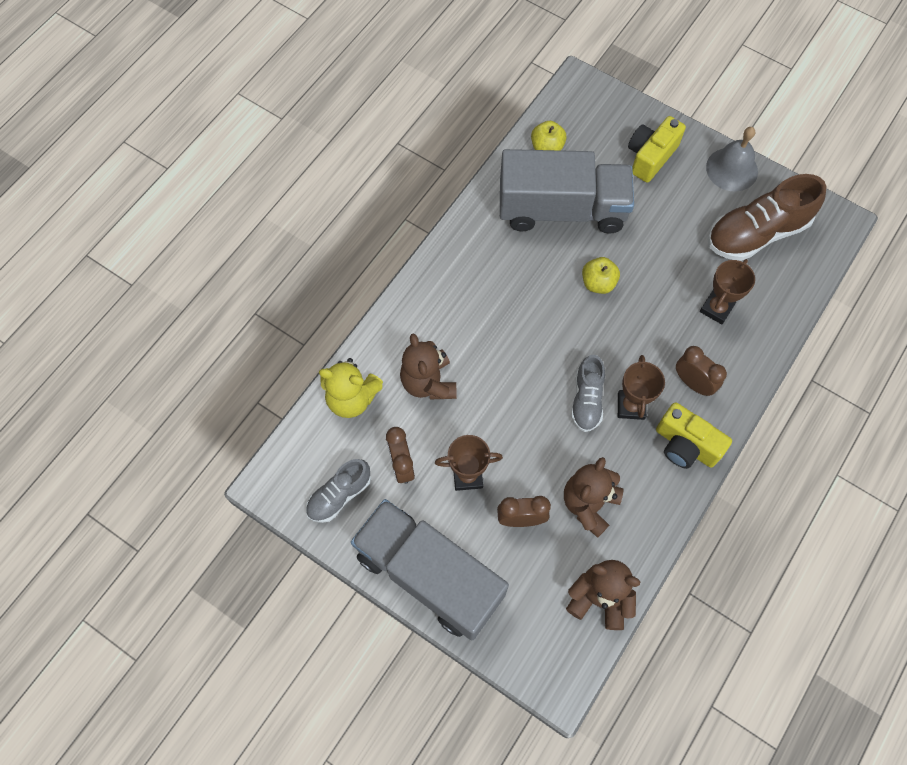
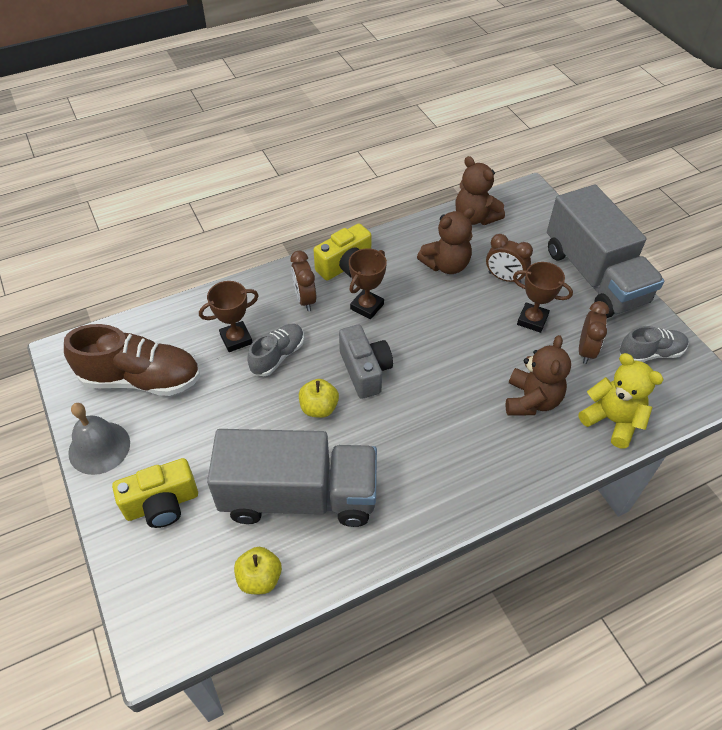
camera: 150 degrees left, 15 degrees down
grey truck [500,149,634,233] -> grey truck turned 150 degrees clockwise [207,429,377,527]
grey shoe [571,355,605,432] -> grey shoe moved to [247,324,304,376]
yellow camera [656,402,732,469] -> yellow camera turned 75 degrees clockwise [314,224,372,280]
none -> grey camera [339,325,393,399]

